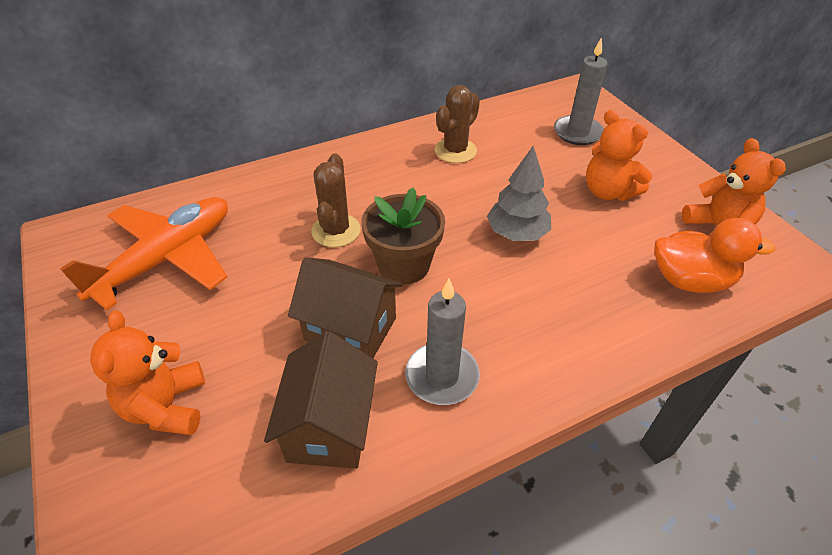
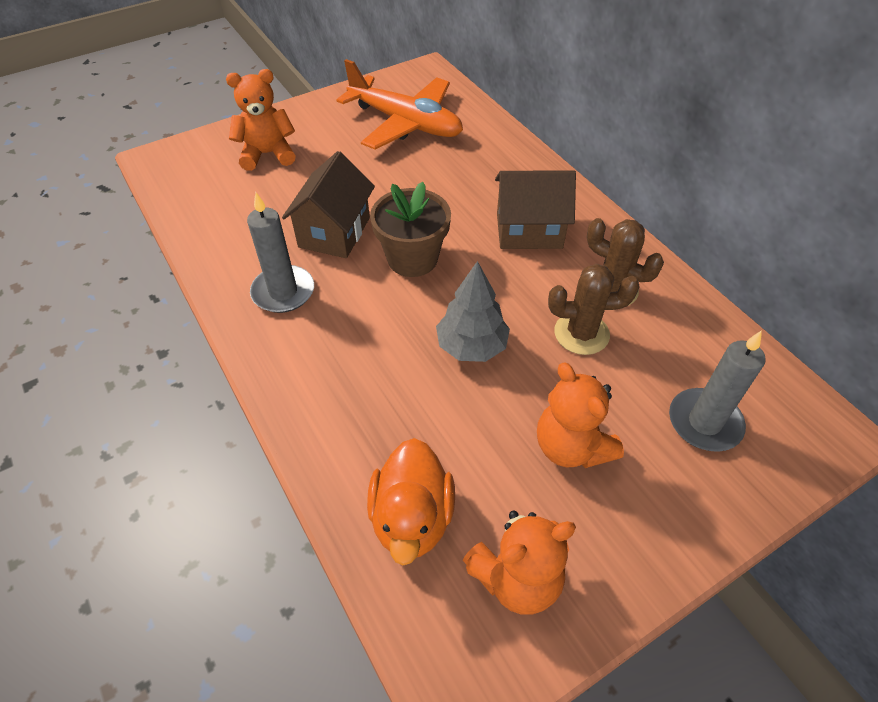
camera: 85 degrees right, 5 degrees up
brown house [264,331,378,469] -> brown house moved to [495,170,576,249]
brown cactus [311,154,361,247] -> brown cactus moved to [548,264,640,355]
orange teddy bear [586,110,652,201] -> orange teddy bear turned 75 degrees counterclockwise [537,363,624,468]

